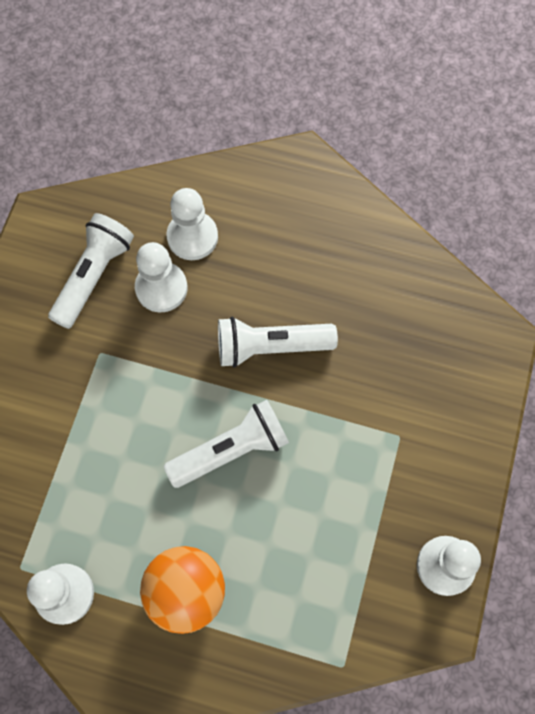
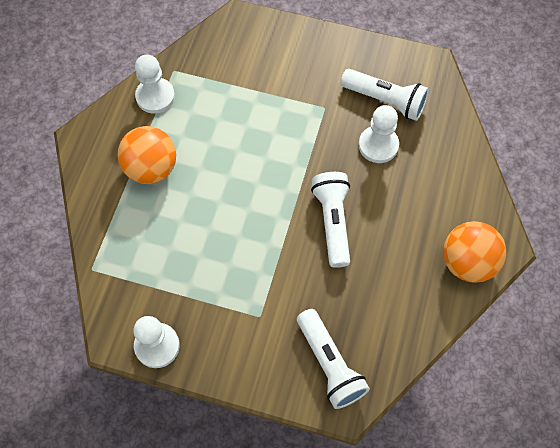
camera: 90 degrees right, 5 degrees down
white flashlight [164,400,289,488] -> white flashlight moved to [297,309,370,409]
white pawn [166,188,218,260] -> none
none -> orange ball [443,221,506,283]

